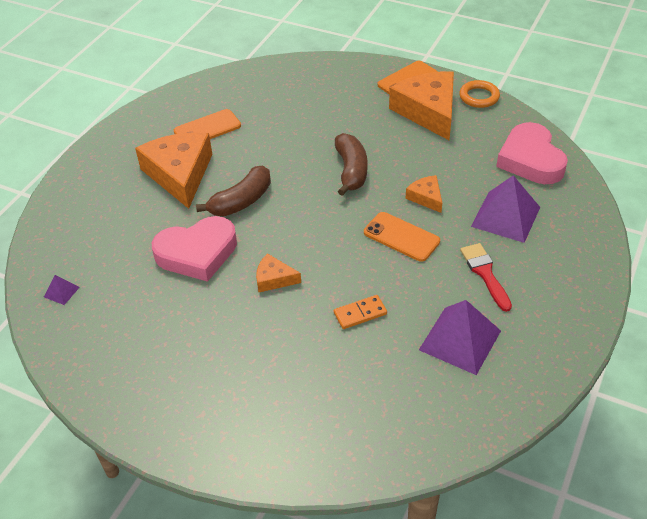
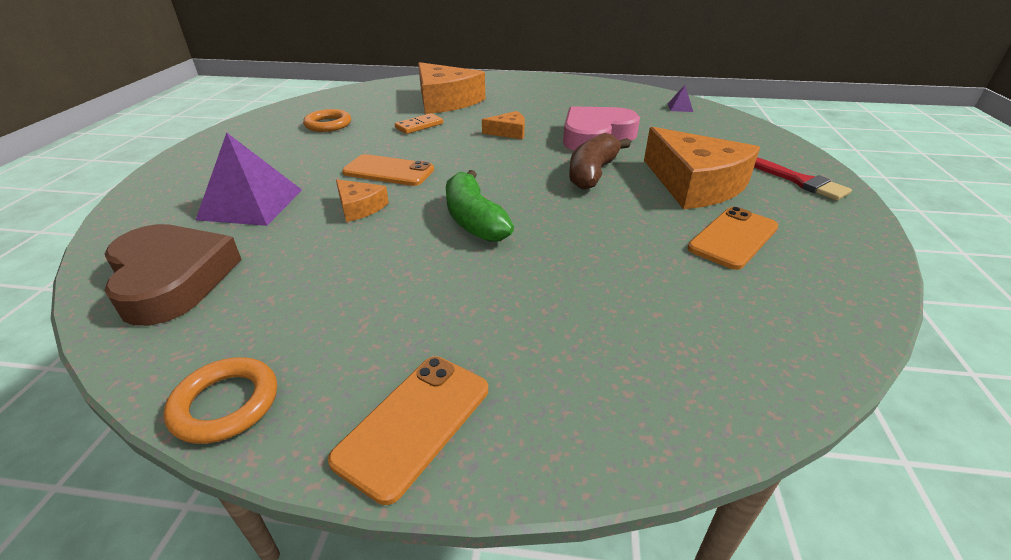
camera: 160 degrees right, 10 degrees down
brown banana [335,133,367,196] -> green banana [446,170,514,242]
orange cheese [389,72,454,140] -> orange cheese moved to [418,62,485,114]
purple pyramid [419,300,501,375] -> orange ring [303,109,351,132]
red brush [460,243,512,312] -> red brush moved to [754,157,852,201]
pink heart [496,122,568,184] -> brown heart [104,224,242,326]

